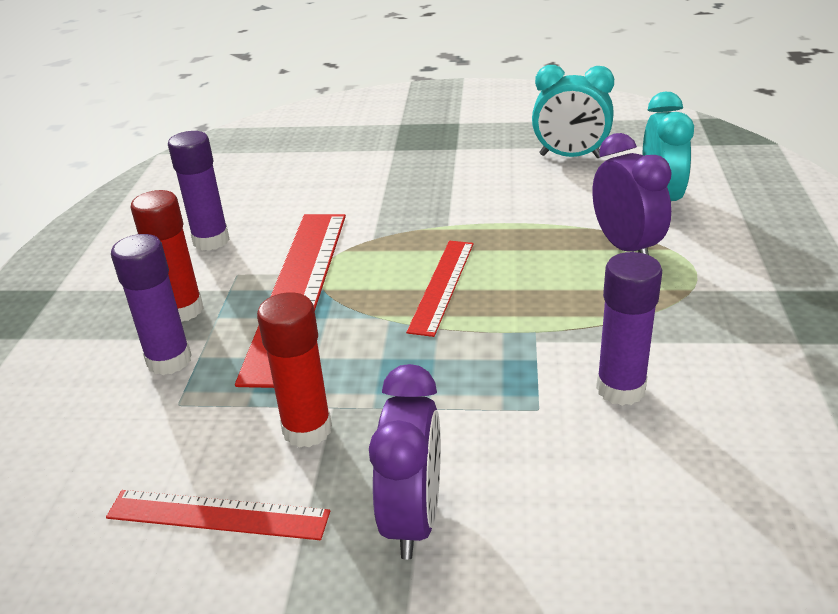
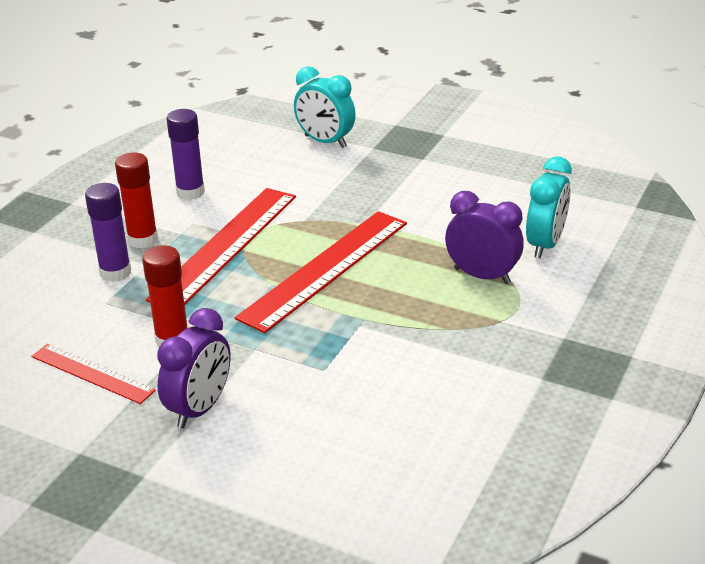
camera: 20 degrees right, 0 degrees up
red ruler [406,241,474,337] -> red ruler [235,211,407,333], size x1.80
turquoise clock [532,65,614,158] -> turquoise clock moved to [294,66,356,148]
purple clock [592,133,672,255] -> purple clock turned 60 degrees counterclockwise [445,191,524,284]
purple glue stick [596,252,662,406] -> none

